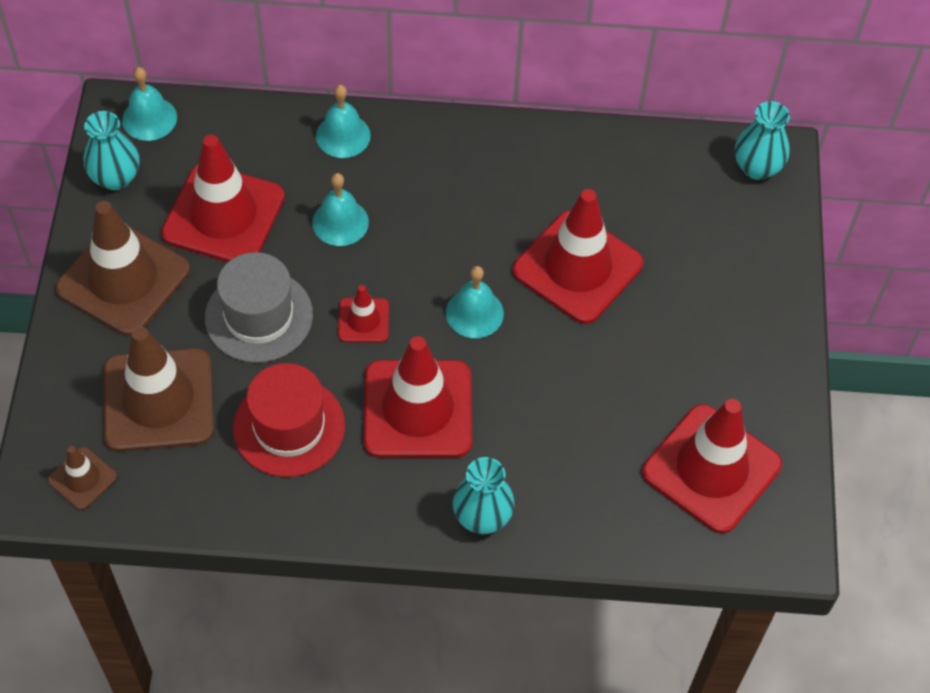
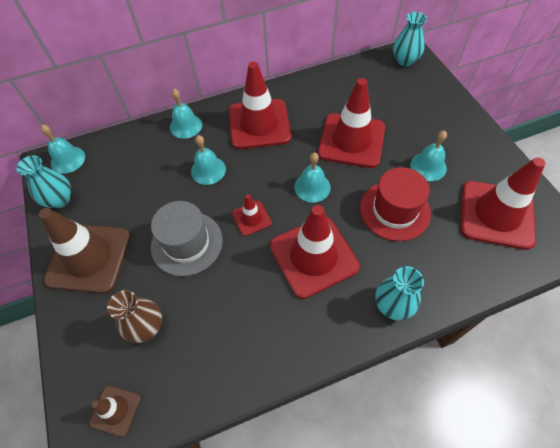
camera: 20 degrees left, 0 degrees up
brown traffic cone [104,327,214,452] -> brown vase [107,290,162,343]
red traffic cone [161,135,285,262] -> red traffic cone moved to [229,62,291,149]
red hat [233,363,345,477] -> red hat moved to [360,167,431,241]
none -> turquoise bell [410,130,447,181]

